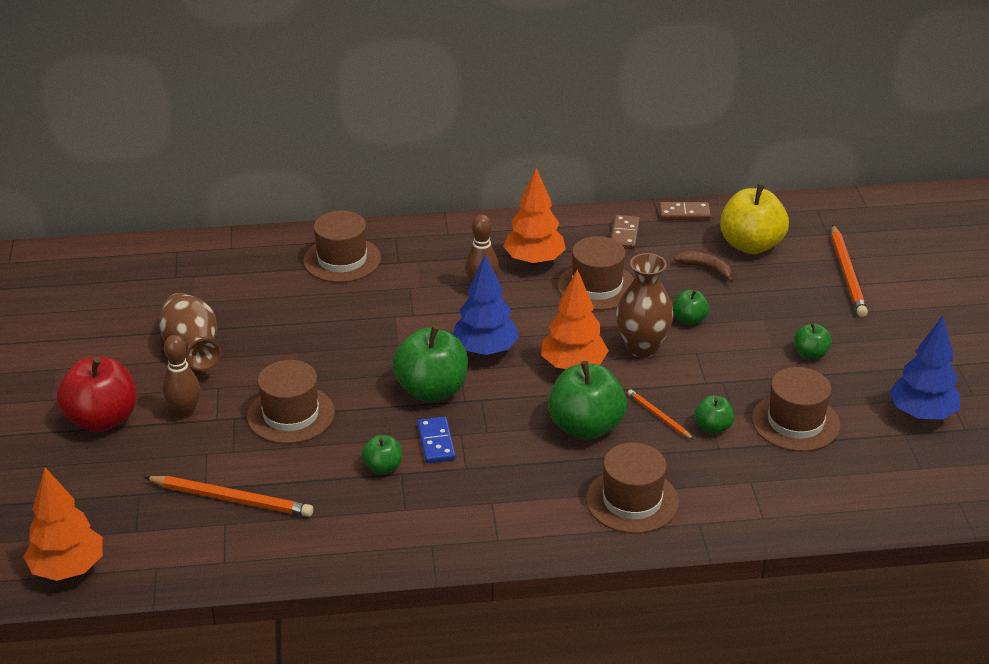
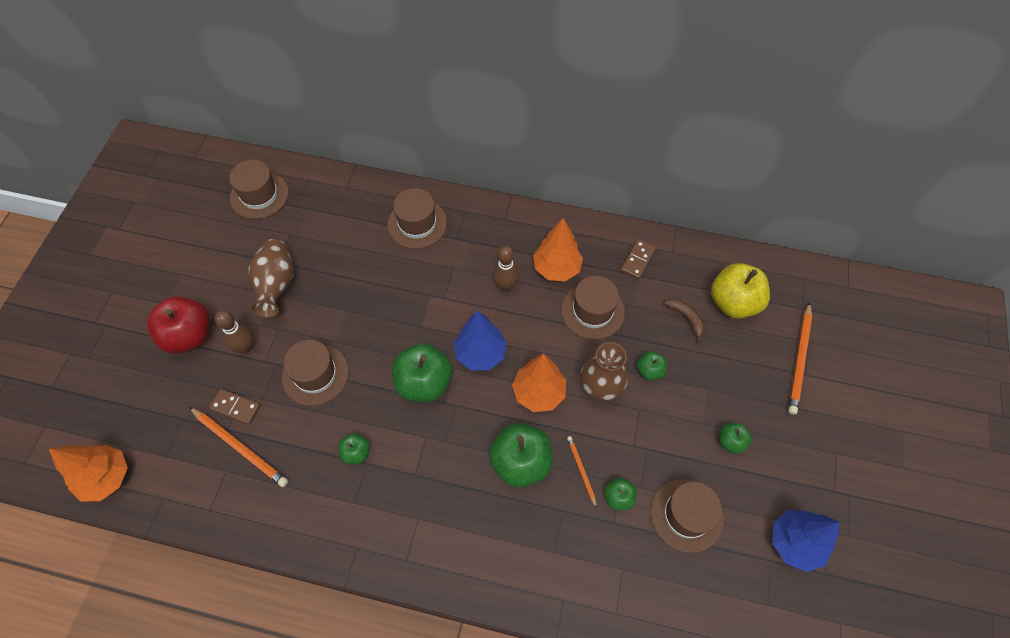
camera: 20 degrees right, 25 degrees up
blue domino [417,417,456,463] -> none
brown hat [586,443,679,534] -> brown hat moved to [229,160,289,219]
brown domino [659,202,711,220] -> brown domino moved to [209,389,261,425]

